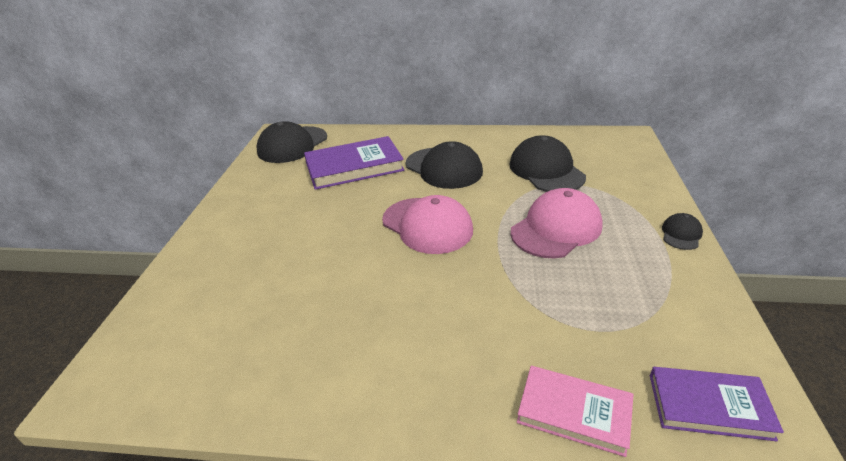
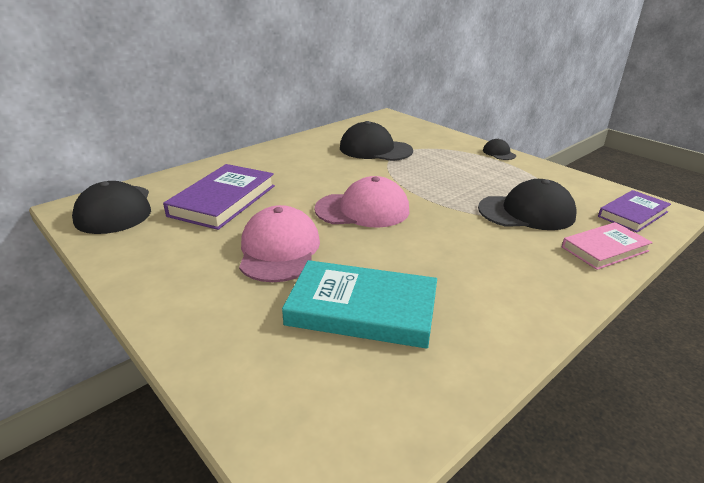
camera: 50 degrees left, 5 degrees down
black cap [406,141,483,189] -> black cap moved to [478,179,576,230]
pink cap [511,188,603,258] -> pink cap moved to [239,205,320,282]
none -> turquoise book [282,260,437,349]

